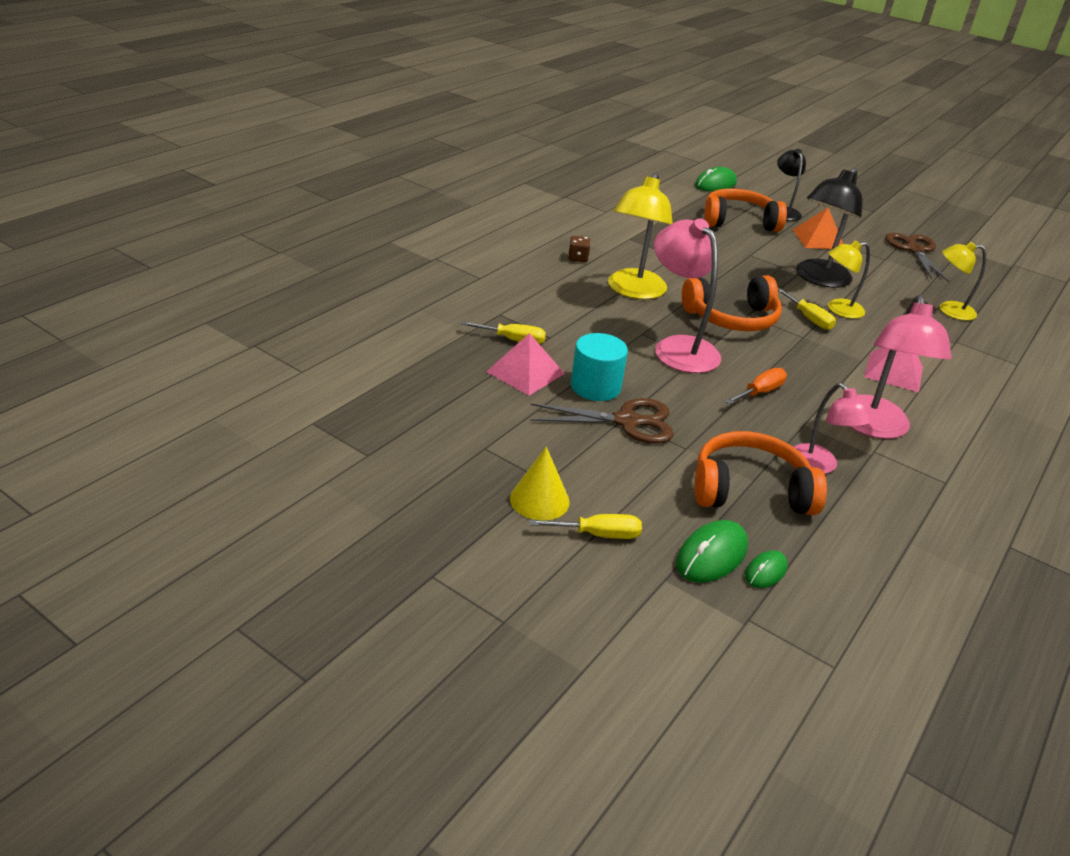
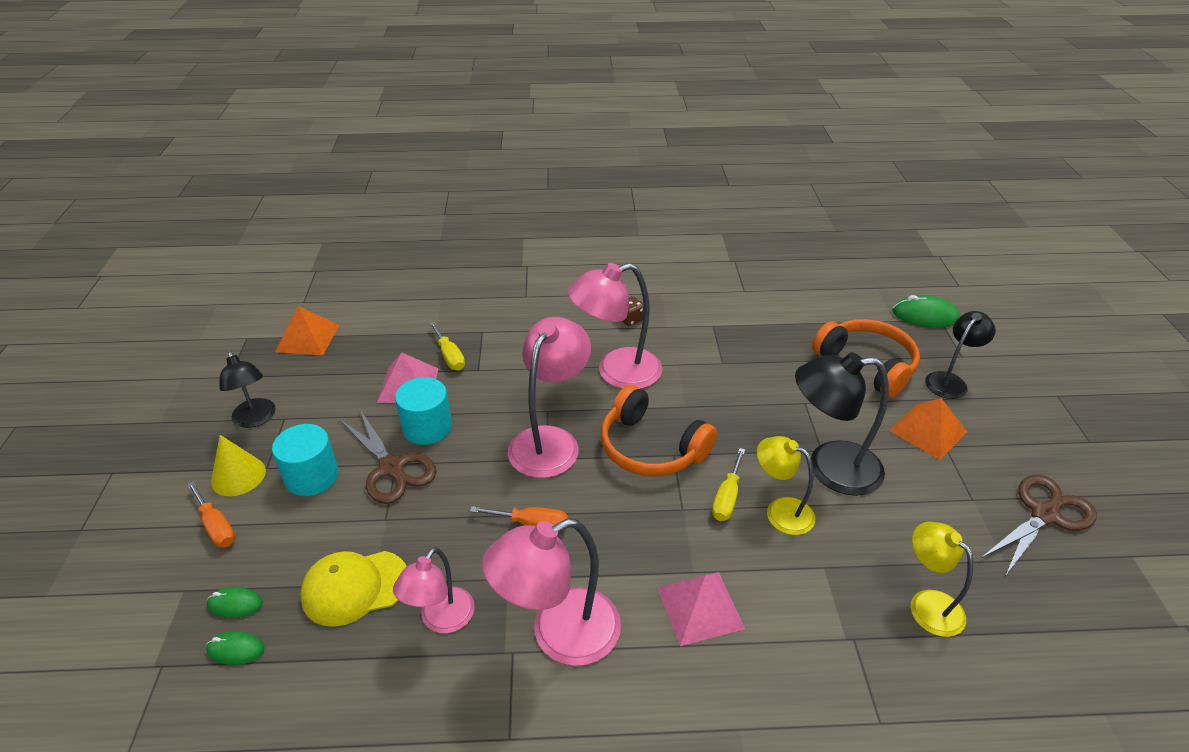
camera: 55 degrees right, 5 degrees up
yellow screwdriver [529,514,642,539] -> orange screwdriver [187,481,235,548]
yellow lamp [608,173,673,299] -> pink lamp [568,263,662,389]
green mouse [676,520,748,583] -> green mouse [207,587,263,618], size x0.59
orange headphones [694,431,827,515] -> yellow cap [300,551,407,627]
none -> black lamp [219,351,276,428]
none -> turquoise cylinder [272,424,339,496]
none -> orange pyramid [275,306,339,355]

